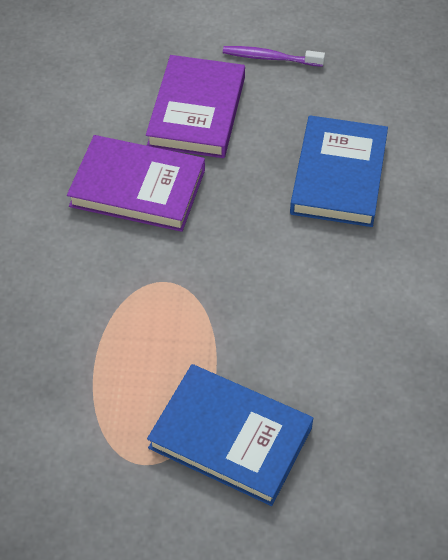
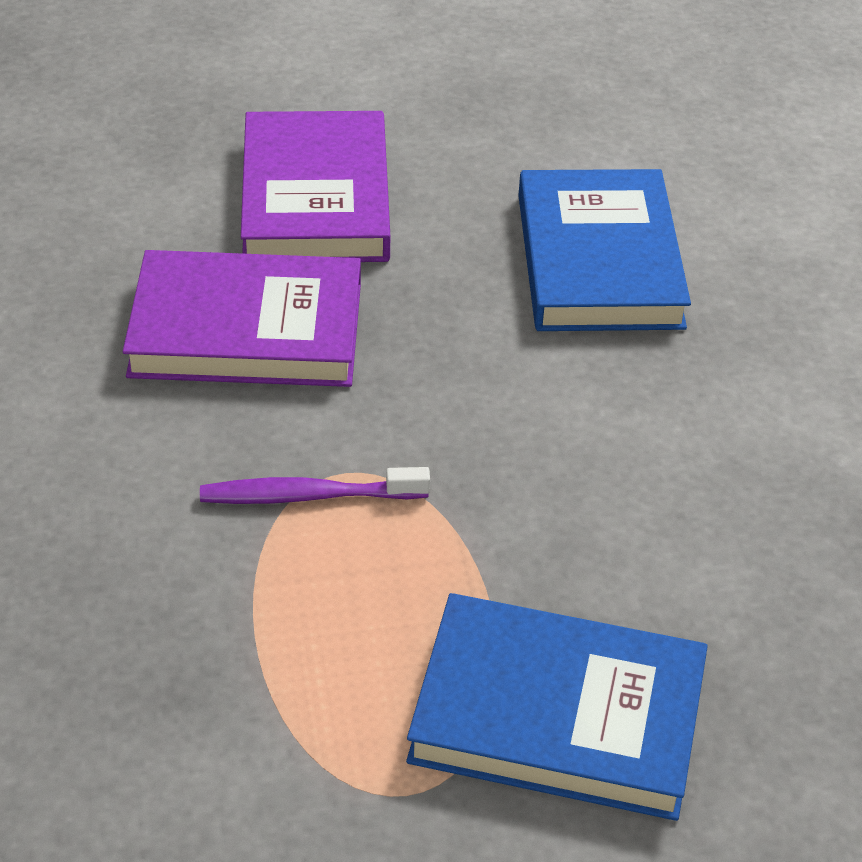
camera: 15 degrees left, 10 degrees down
purple toothbrush [223,46,325,67] -> purple toothbrush moved to [200,467,430,504]

